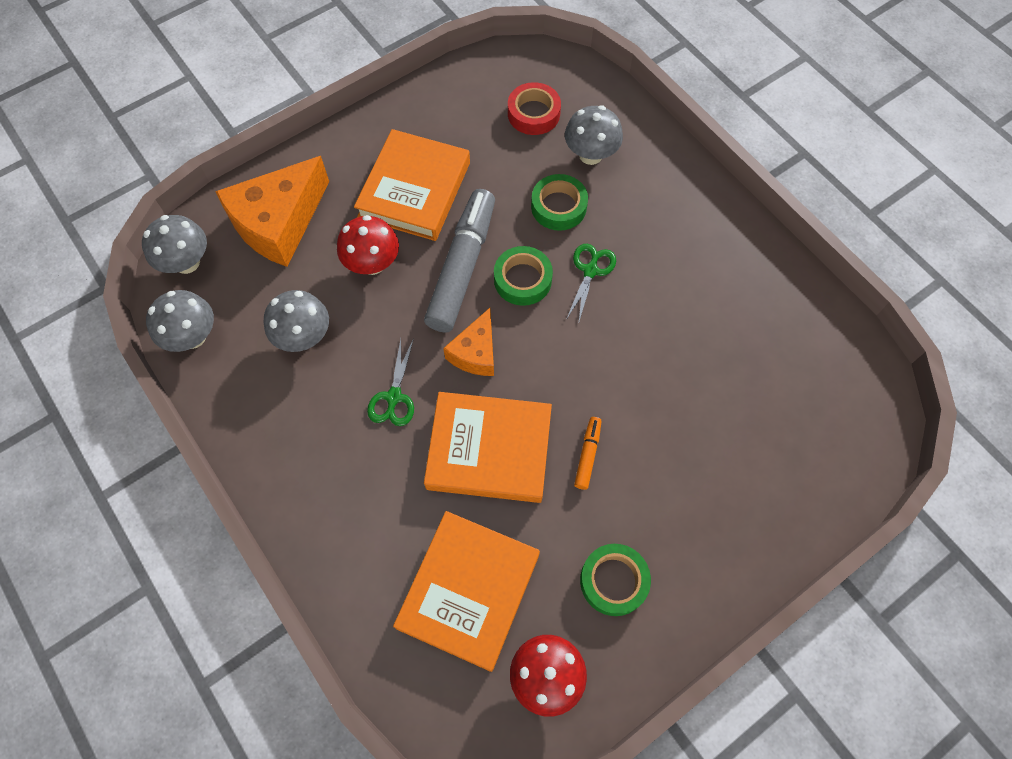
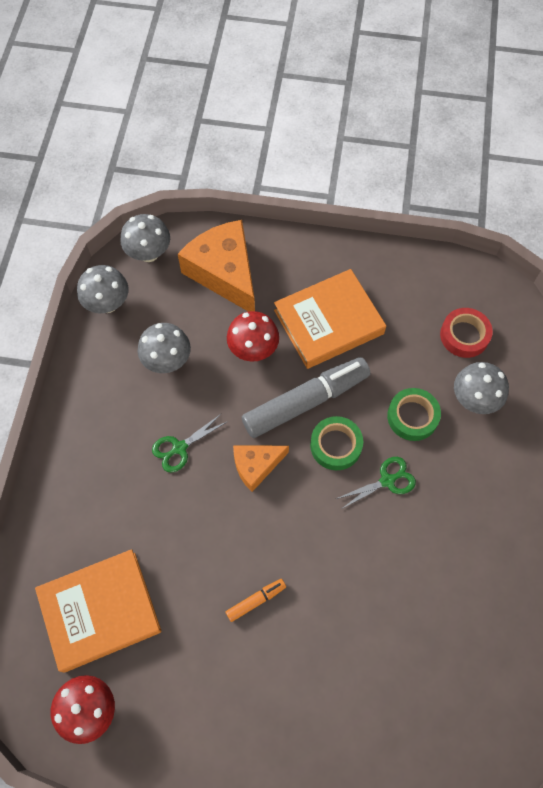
camera: 45 degrees right, 0 degrees up
orange cheese [215,156,329,267] -> orange cheese turned 60 degrees clockwise [178,220,255,312]
orange book [424,392,552,503] -> none
green tape [580,544,651,616] -> none

